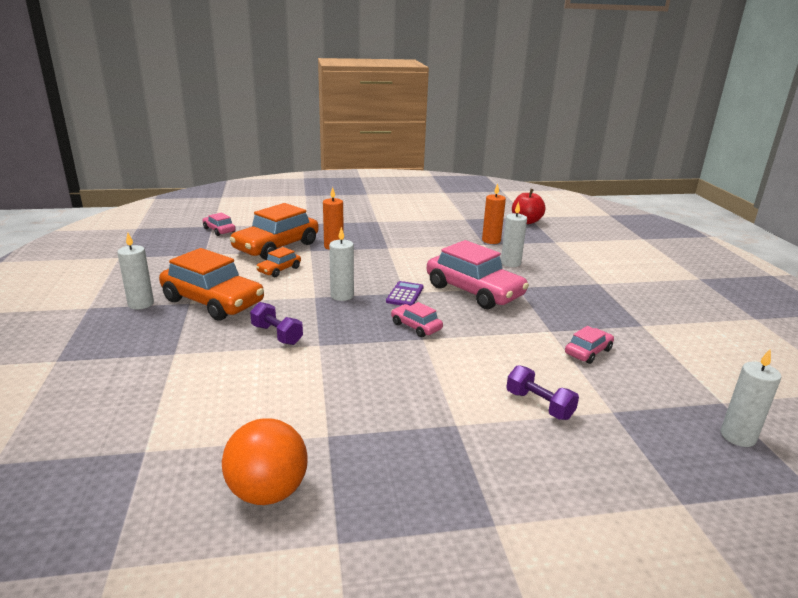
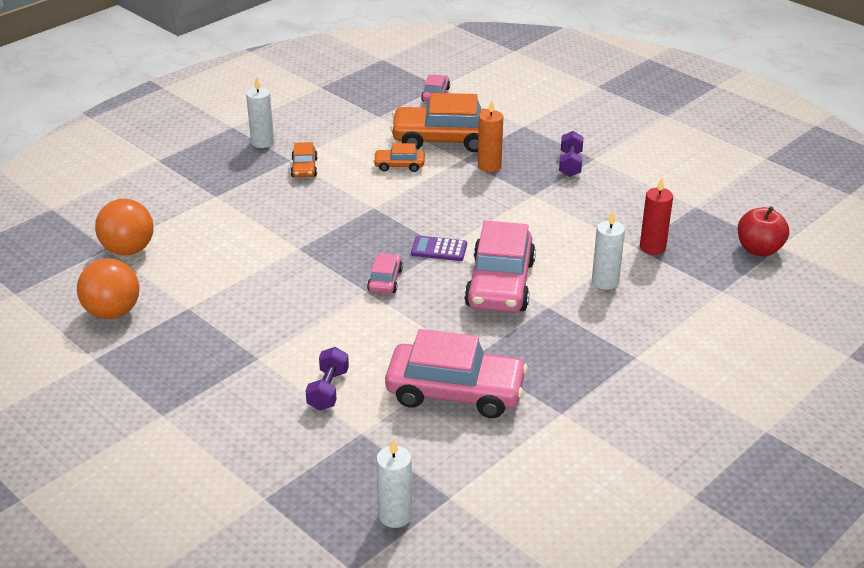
camera: 55 degrees right, 10 degrees up
orange car [159,248,264,321] -> orange car [291,142,318,177], size x0.47
purple dumbbell [250,302,303,345] -> purple dumbbell moved to [559,131,584,177]
white candle [329,227,354,301] -> none
purple calculator [386,281,424,306] -> purple calculator turned 150 degrees counterclockwise [411,235,467,261]
orange candle [482,183,506,244] -> red candle [640,178,673,255]
pink car [565,326,614,364] -> pink car [385,329,528,418], size x2.11
none -> orange ball [95,199,154,256]

